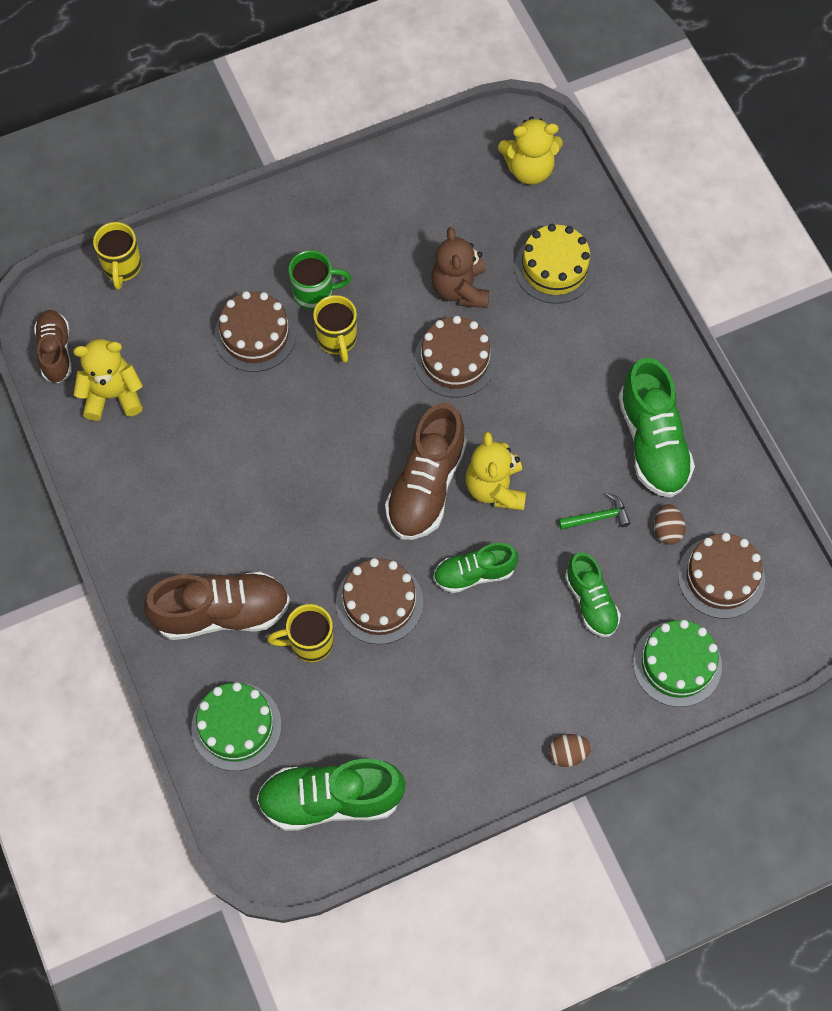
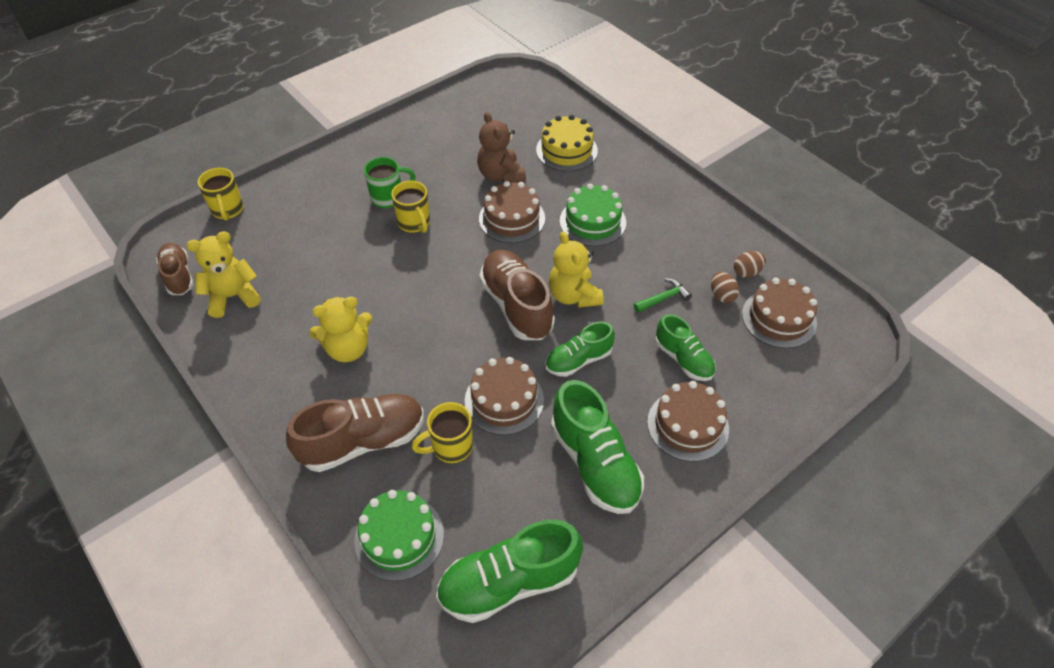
camera: 15 degrees left, 15 degrees down
brown cake [214,291,296,372] -> brown cake moved to [647,381,729,462]
brown shoe [385,403,467,540] -> brown shoe turned 150 degrees clockwise [479,250,555,340]
yellow teddy bear [498,117,563,185] -> yellow teddy bear moved to [309,296,372,362]
brown egg [548,734,591,767] -> brown egg moved to [734,251,766,278]
green shoe [618,358,695,498] -> green shoe moved to [551,380,644,514]
green cake [633,620,722,707] -> green cake moved to [560,184,626,246]

